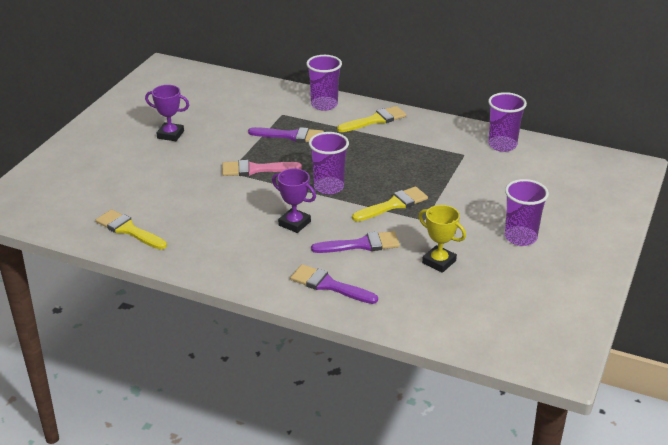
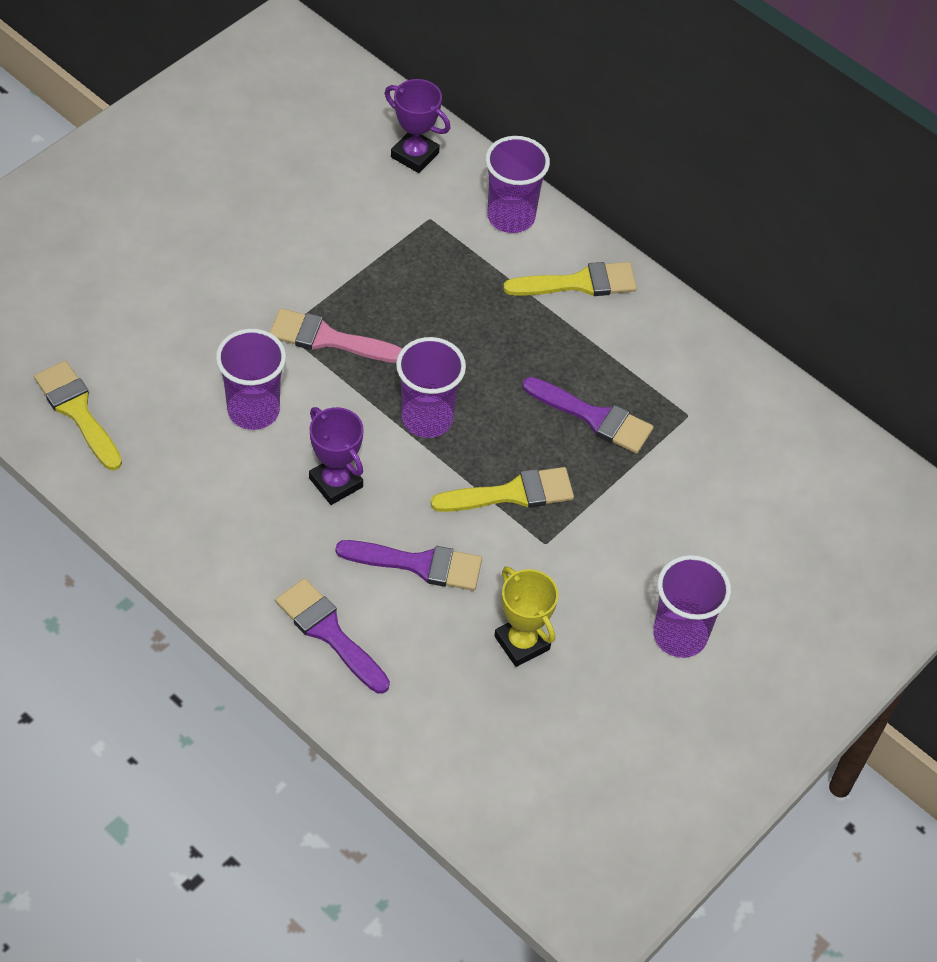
camera: 15 degrees right, 20 degrees up
purple trophy [145,85,189,141] -> purple trophy moved to [385,79,450,173]
purple brush [248,127,324,143] -> purple brush moved to [522,377,653,454]
purple cup [488,92,527,152] -> purple cup moved to [216,329,286,430]

